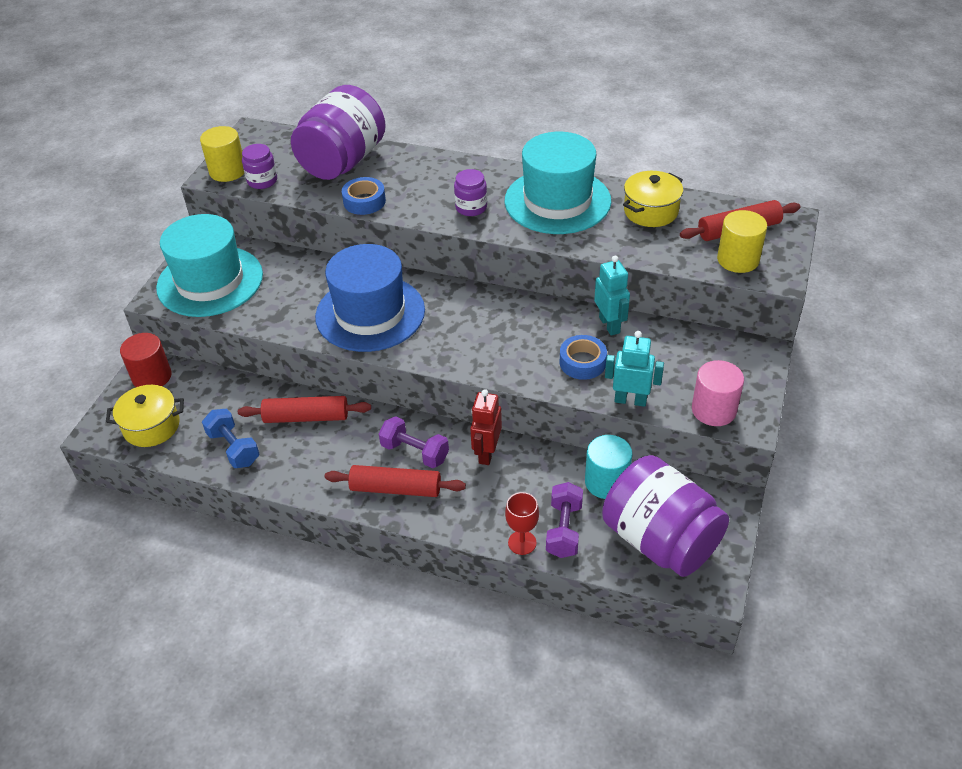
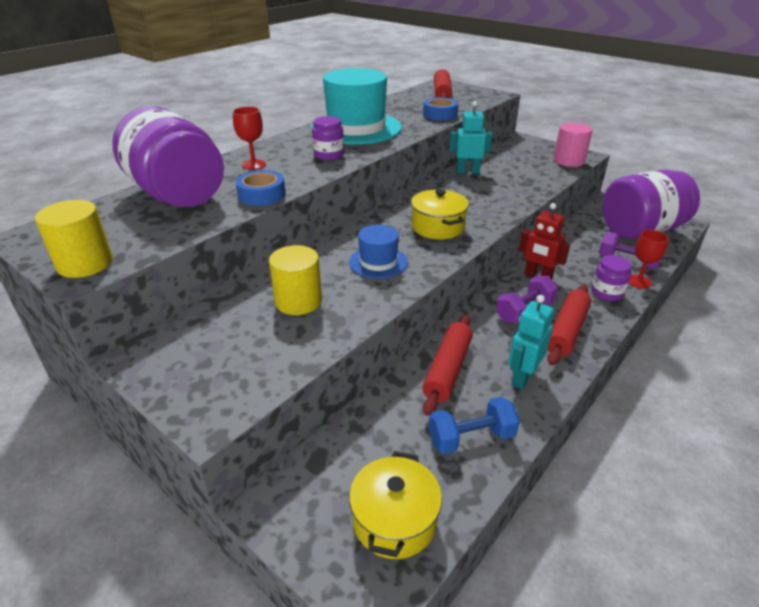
camera: 70 degrees left, 10 degrees down
red cylinder [120,333,172,387] -> none
turquoise hat [156,214,263,317] -> none
purple jar [242,144,277,189] -> purple jar moved to [591,255,632,301]
blue hat [315,244,425,352] -> blue hat [349,225,408,279], size x0.51
blue tape [559,335,607,380] -> blue tape moved to [423,97,459,121]
turquoise cylinder [585,435,632,499] -> none
turquoise robot [605,331,664,407] -> turquoise robot moved to [508,295,554,389]
yellow pot [623,171,683,227] -> yellow pot moved to [411,189,469,239]
yellow cylinder [717,210,767,273] -> yellow cylinder moved to [269,245,322,315]
none -> red goblet [233,107,266,170]

